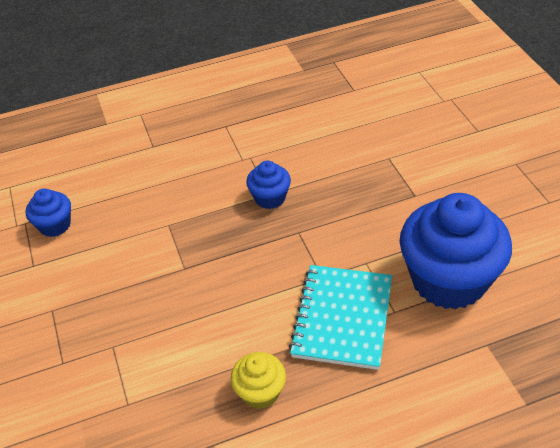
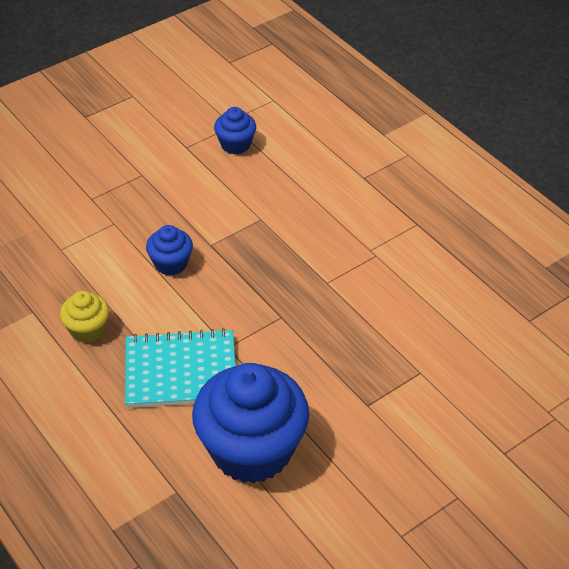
camera: 70 degrees right, 0 degrees up
blue cupcake [246,161,291,209] -> blue cupcake moved to [146,225,193,276]

